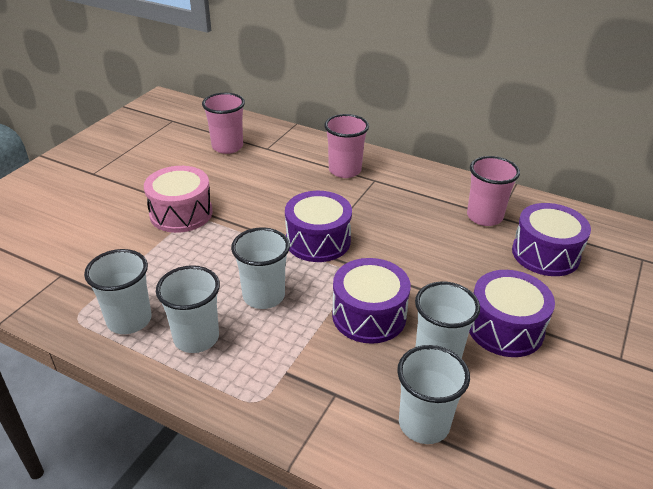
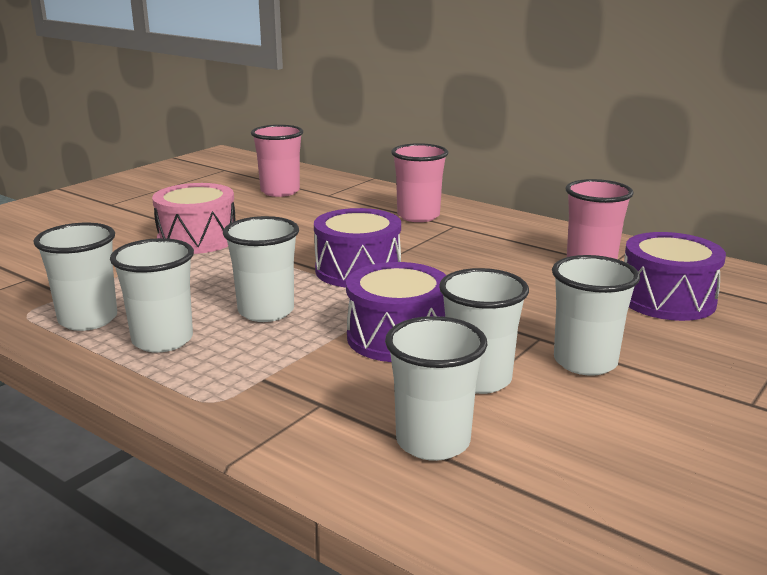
camera: 10 degrees right, 15 degrees down
purple drum [469,270,555,357] -> white cup [552,255,640,376]

